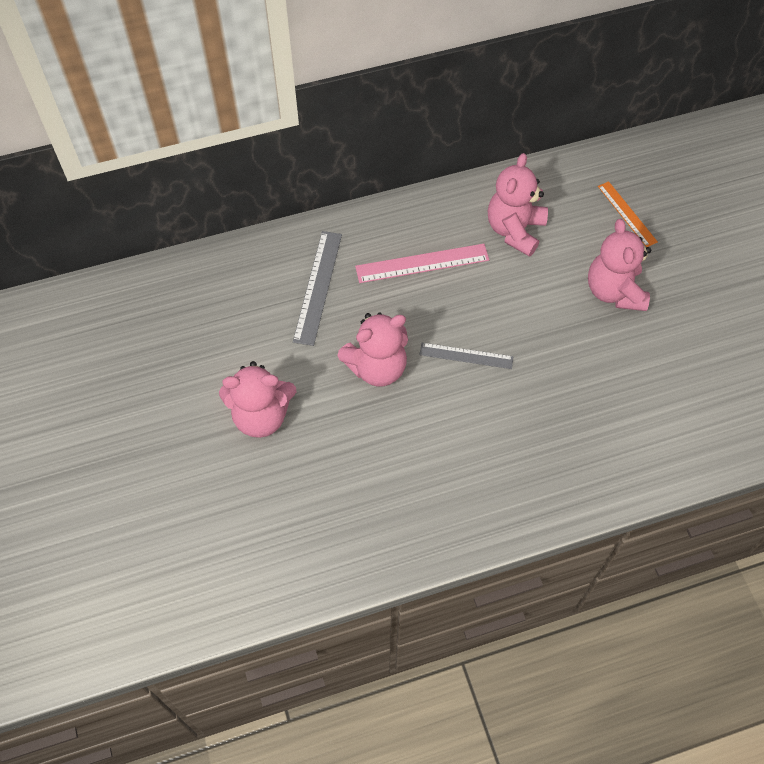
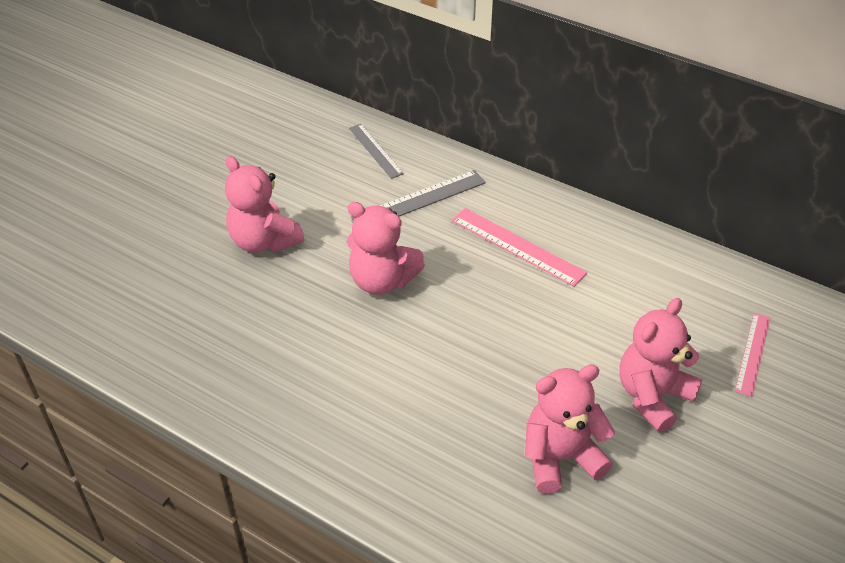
camera: 50 degrees right, 15 degrees down
grey ruler [419,343,513,369] -> grey ruler moved to [349,124,404,179]
pink teddy bear [488,153,548,257] -> pink teddy bear moved to [525,364,615,494]
orange ruler [598,181,658,247] -> pink ruler [735,313,770,397]

